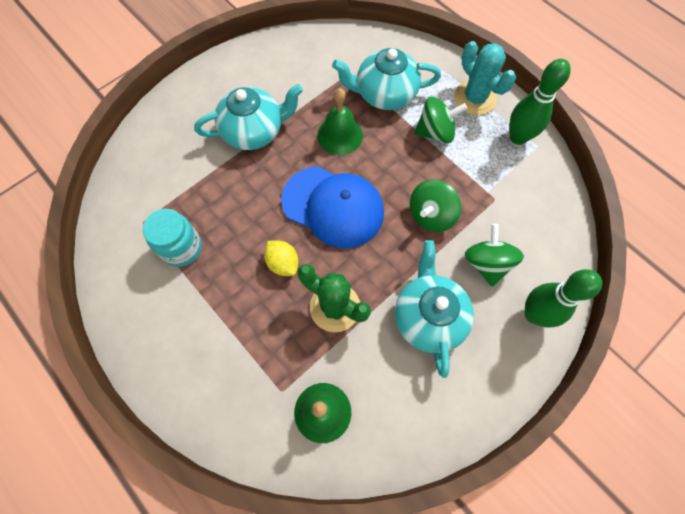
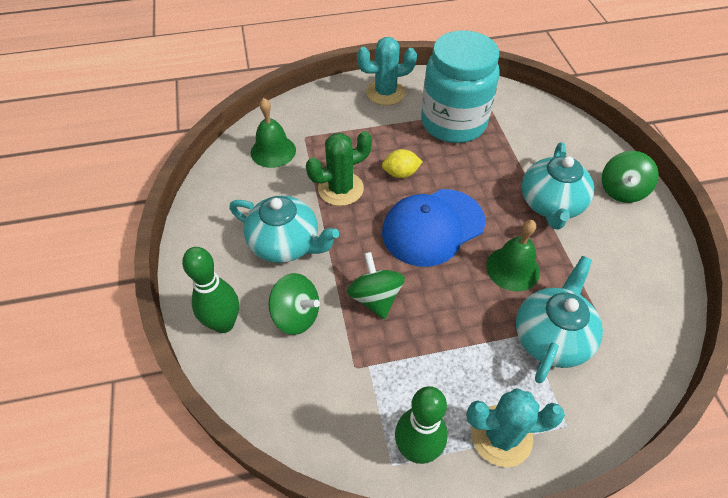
camera: 120 degrees right, 15 degrees down
turquoise jar [143,209,202,267] -> turquoise jar [421,30,500,143], size x1.86
green spinning top [414,96,467,143] -> green spinning top moved to [602,151,659,203]
none -> turquoise cactus [357,37,417,105]

